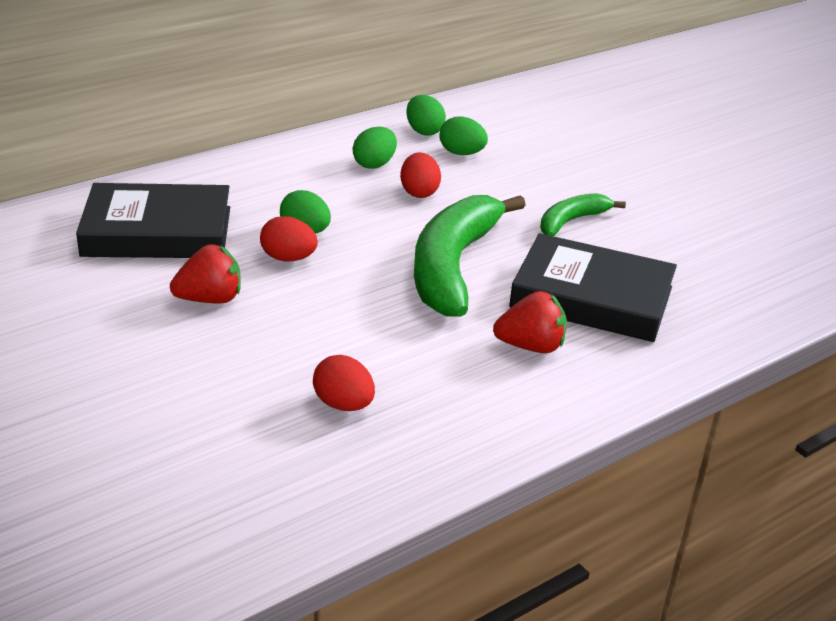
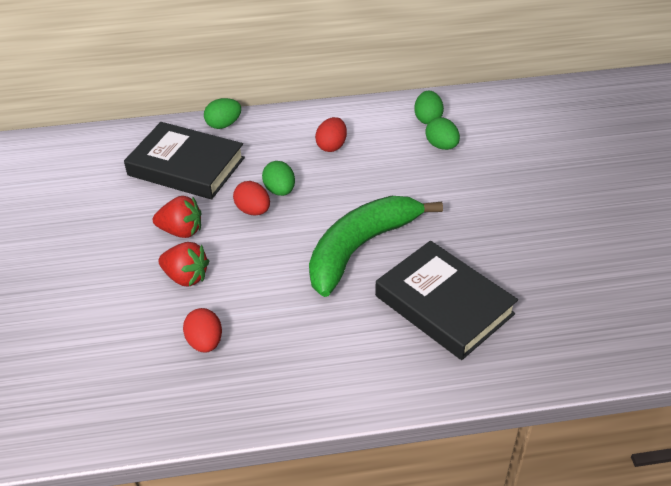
camera: 30 degrees right, 10 degrees up
green egg [353,127,397,169] -> green egg moved to [204,98,241,129]
red egg [400,152,441,198] -> red egg moved to [315,117,347,152]
red strawberry [493,291,567,353] -> red strawberry moved to [158,242,209,287]
green banana [540,193,626,236] -> none

